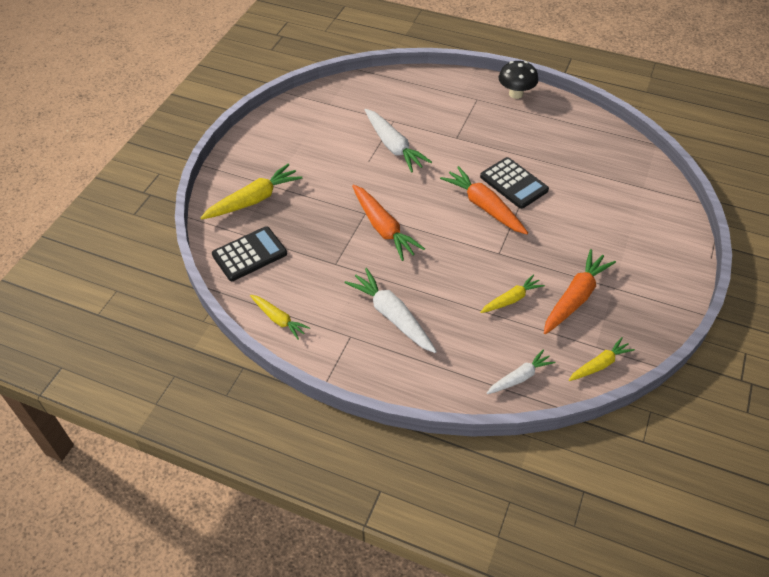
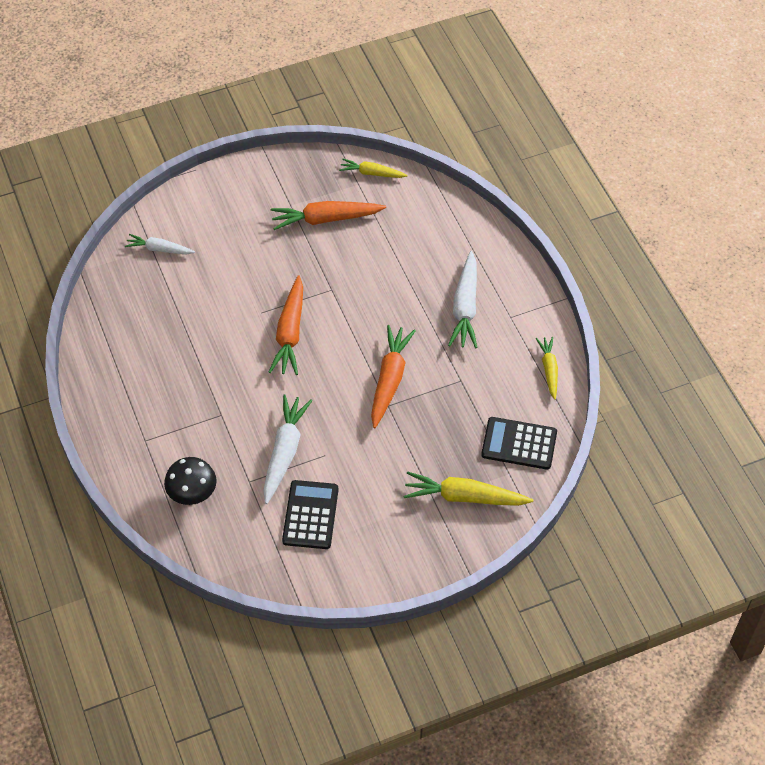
camera: 135 degrees left, 5 degrees up
black calculator [480,157,549,209] -> black calculator moved to [282,480,339,549]
yellow carrot [480,274,545,313] -> none
white carrot [487,350,555,394] -> white carrot moved to [125,234,195,254]
black mushroom [499,61,538,99] -> black mushroom moved to [164,457,217,505]

